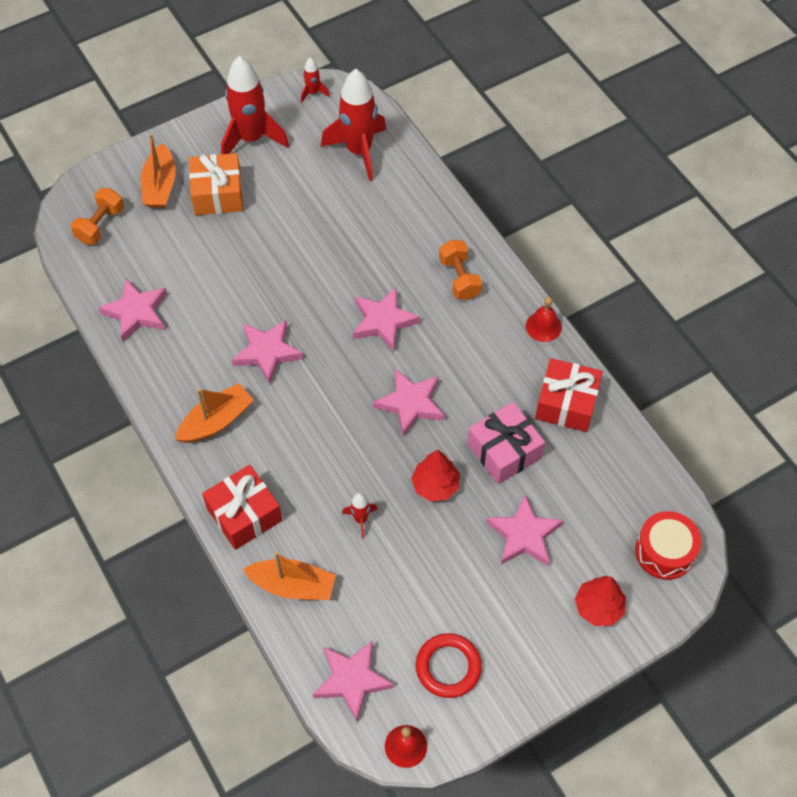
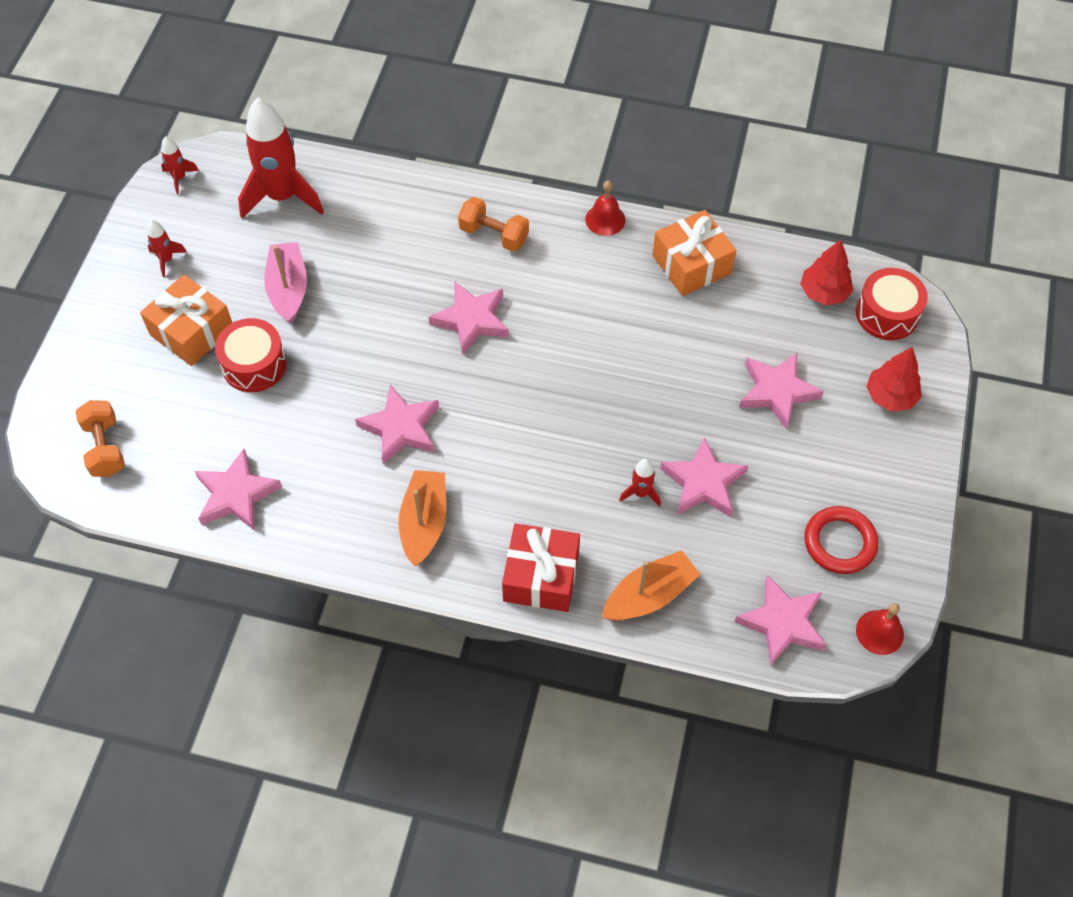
camera: 45 degrees left, 0 degrees up
orange boat [141,134,176,208] -> none
red rocket [221,56,289,154] -> red rocket [147,220,187,277], size x0.44
pink star [373,369,444,437] -> pink star moved to [660,437,748,517]
red tree [411,450,460,502] -> red tree moved to [800,240,853,305]
pink gift [468,402,545,484] -> none
red gift [535,358,603,432] -> orange gift [652,210,737,296]
none -> red drum [215,318,287,392]
none -> pink boat [264,242,307,324]

